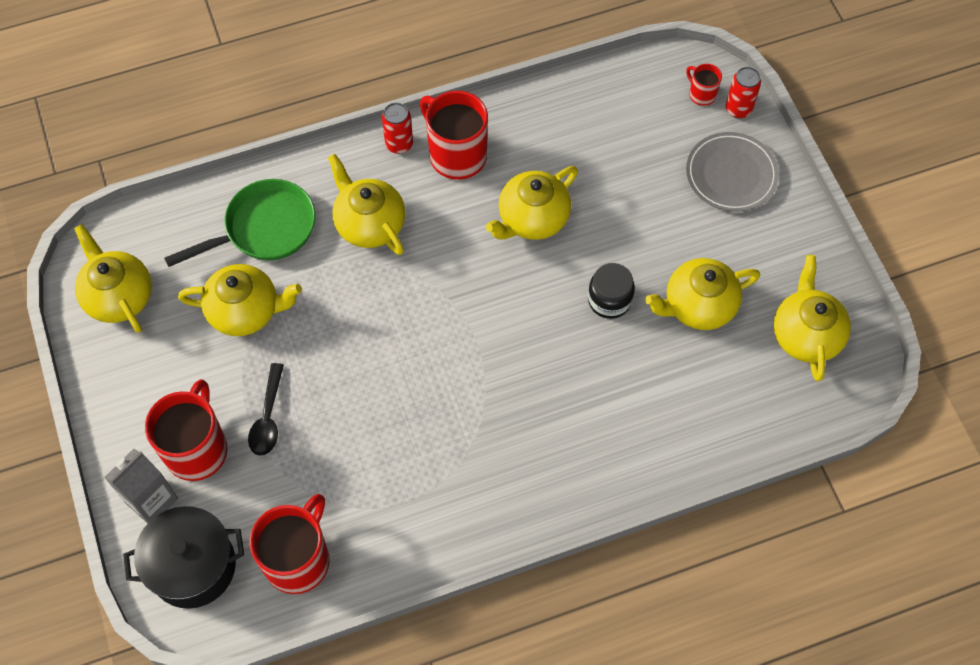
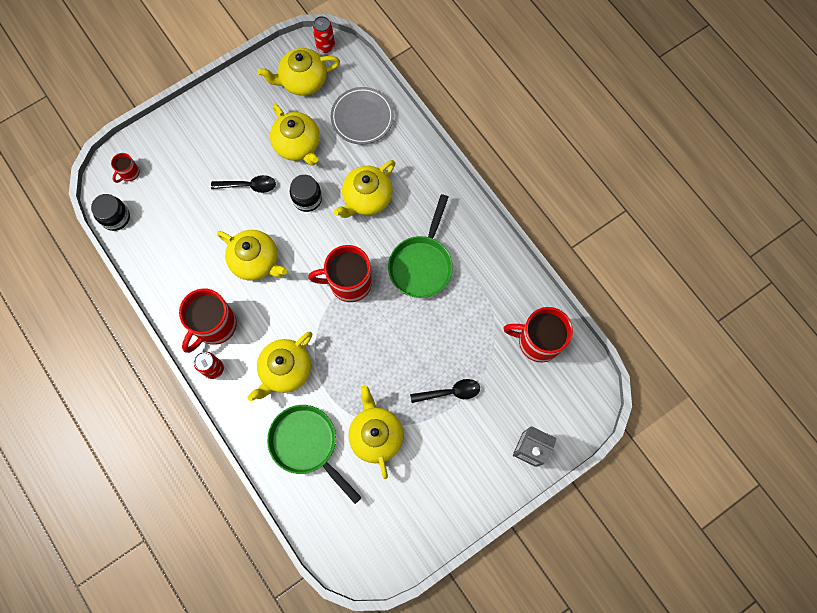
camera: 105 degrees left, 10 degrees up
yellow teapot [74,224,152,333] -> yellow teapot moved to [333,160,395,218]
black pot [123,506,244,609] -> none
red mug [145,379,228,481] -> red mug moved to [308,245,372,302]
grey plate [686,132,779,212] -> grey plate moved to [331,87,394,144]
red can [726,67,761,119] -> red can moved to [312,16,335,53]
none -> black jar [91,194,130,231]
none -> black spoon [211,175,276,193]
none -> green pan [388,194,453,298]

